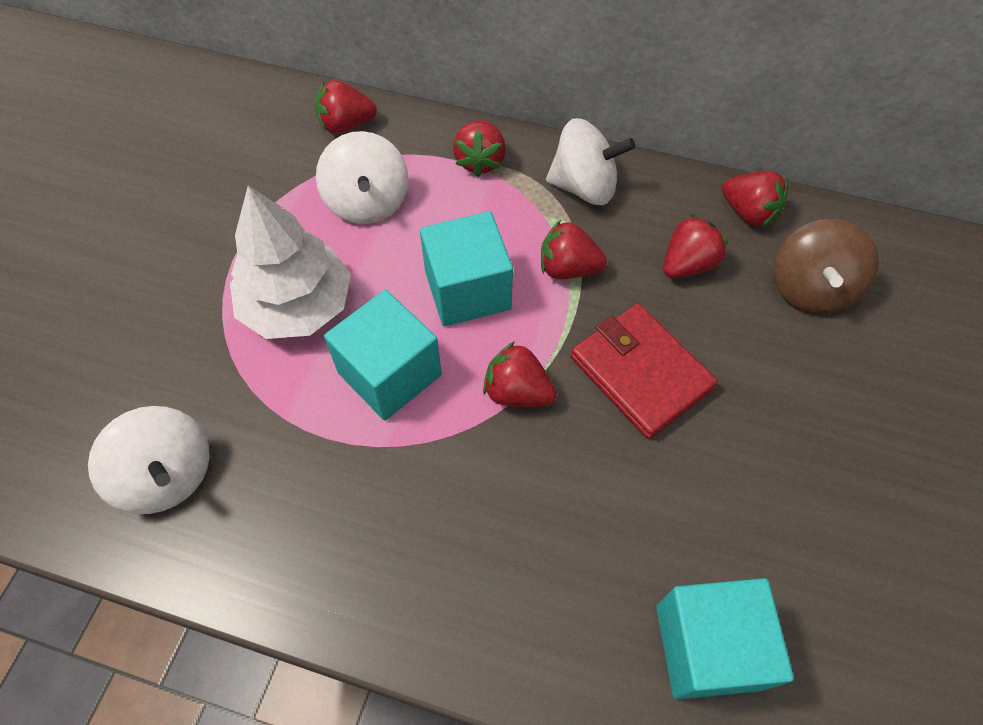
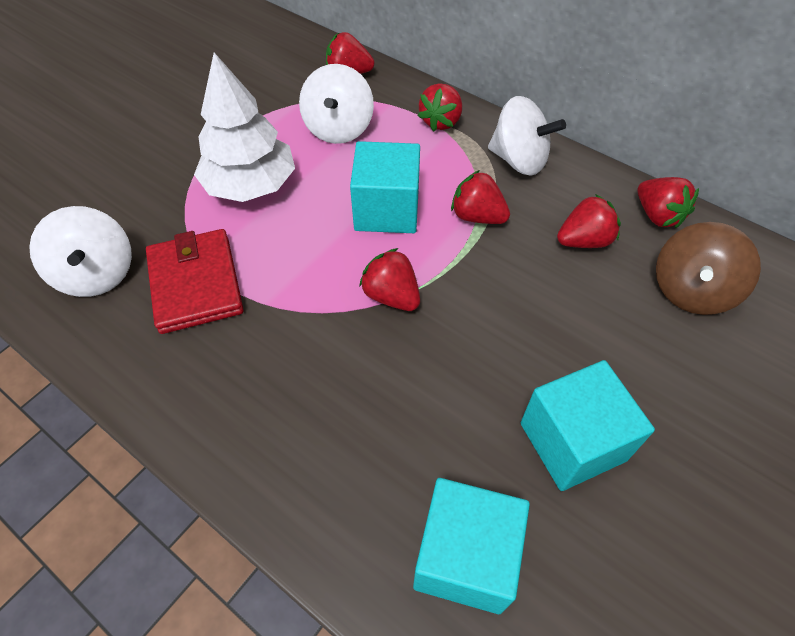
camera: 20 degrees right, 5 degrees down
turquoise cube [324,290,442,421] -> turquoise cube moved to [521,360,655,491]
red wallet [571,303,718,439] -> red wallet moved to [146,229,244,334]

